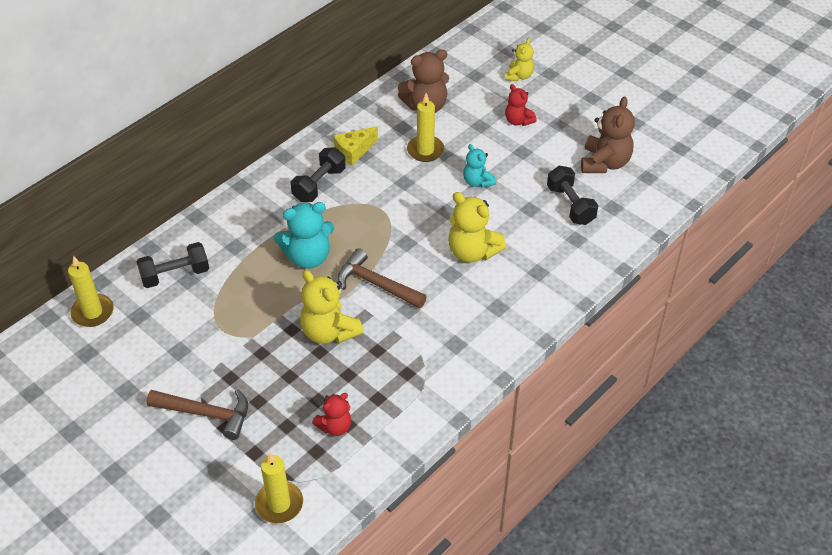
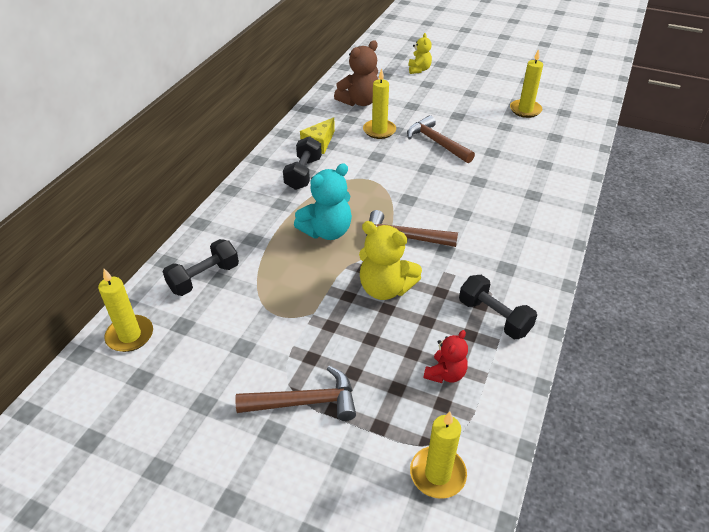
camera: 20 degrees left, 5 degrees down
yellow teddy bear [448,192,506,262] -> none
turquoise teddy bear [463,144,496,188] -> brown hammer [407,115,475,163]
red teddy bear [505,84,537,126] -> none
black dumbbell [547,166,598,225] -> black dumbbell moved to [459,275,537,339]
brown teddy bear [581,97,635,173] -> yellow candle [510,49,543,118]

